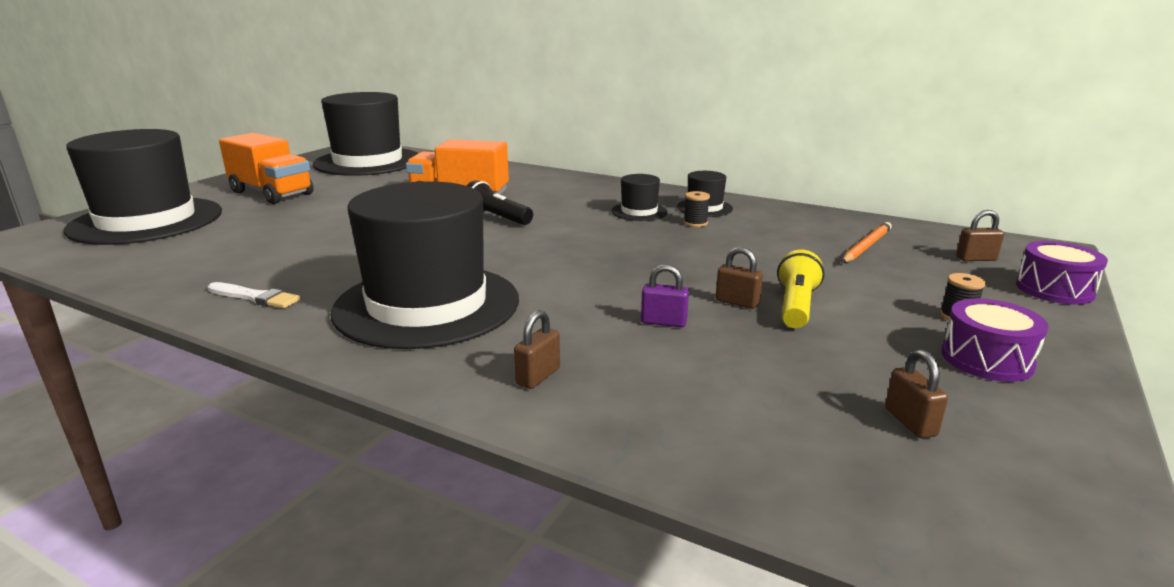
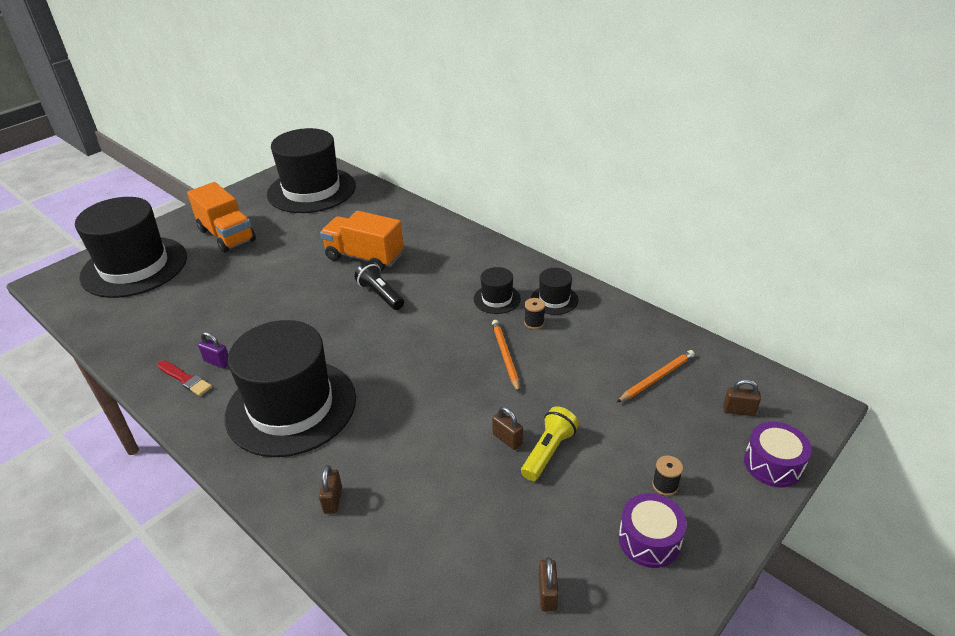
camera: 15 degrees right, 15 degrees up
white brush [208,282,300,308] -> red brush [158,360,212,396]
brown padlock [514,310,560,389] -> brown padlock turned 45 degrees counterclockwise [319,465,342,514]
purple padlock [641,264,689,327] -> purple padlock moved to [198,332,229,368]
none -> orange pencil [492,320,520,392]

